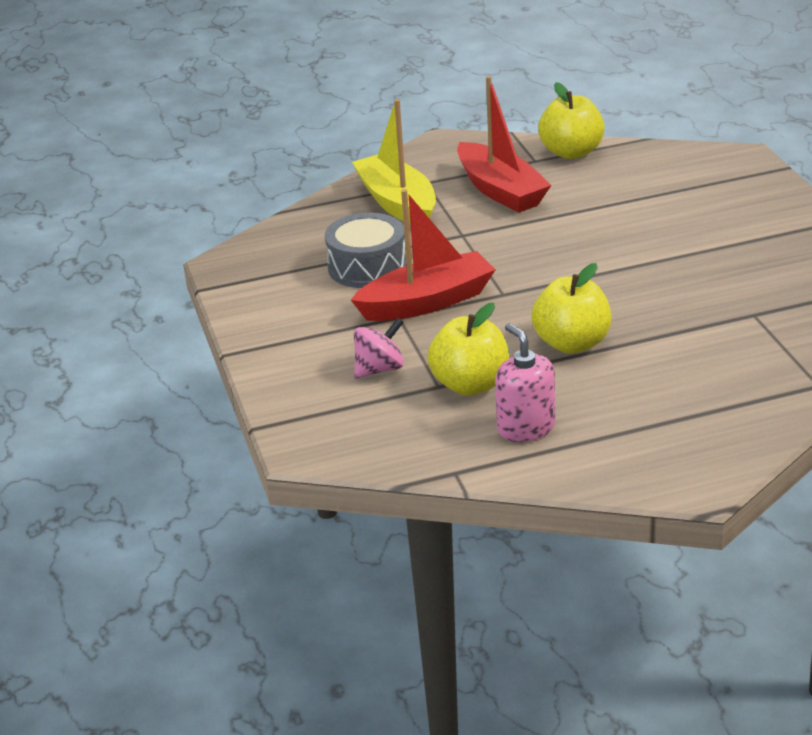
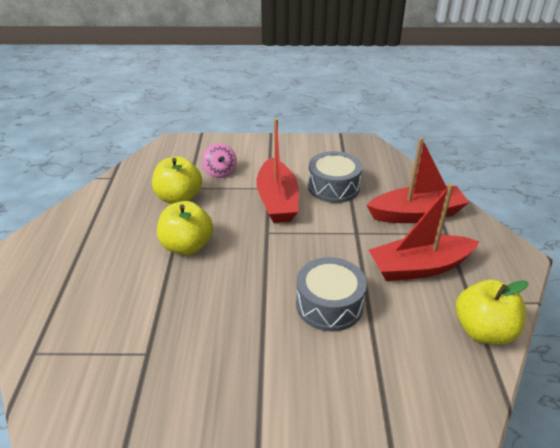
camera: 105 degrees right, 5 degrees up
yellow boat [352,99,436,224] -> red boat [367,137,469,223]
pink soap dispenser [495,323,555,442] -> none
none -> grey drum [296,257,367,332]

